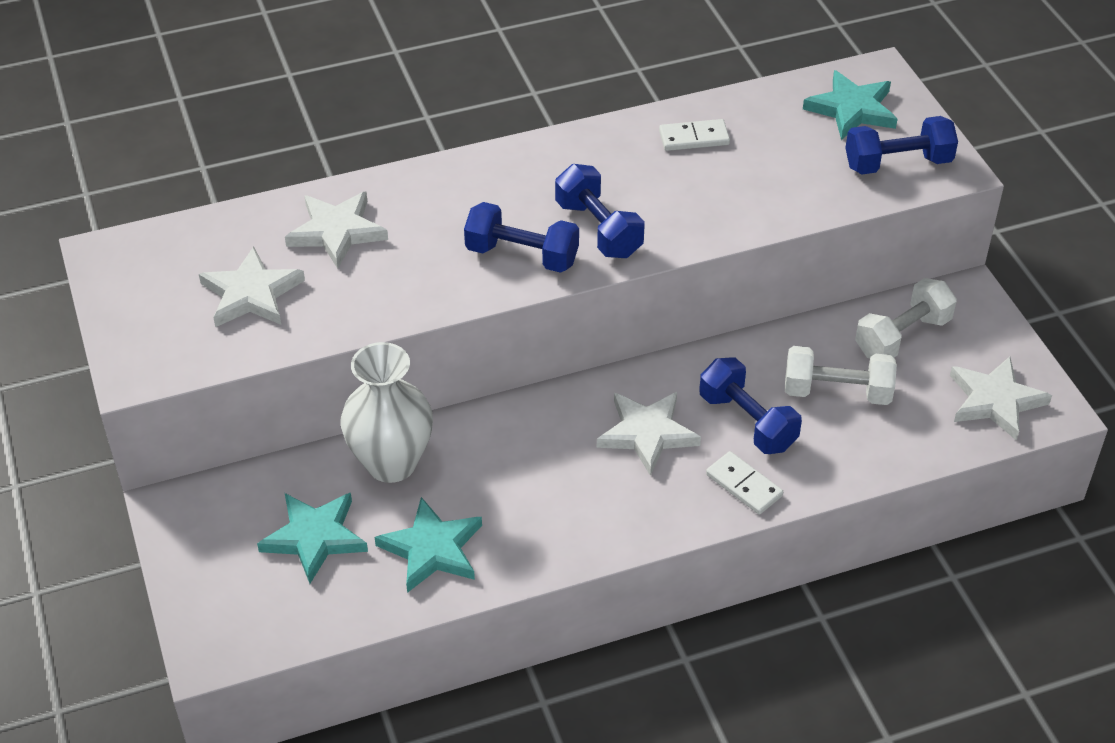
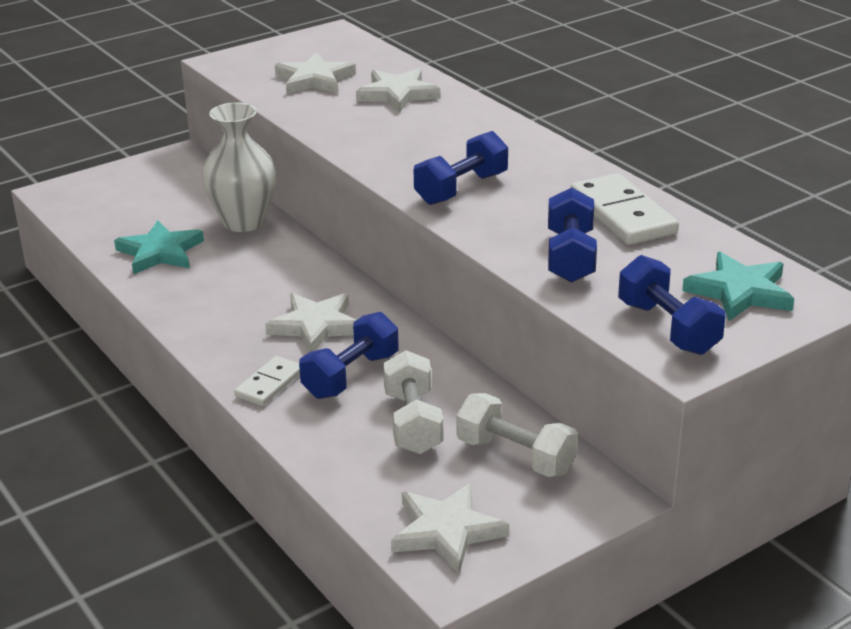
camera: 75 degrees right, 15 degrees down
turquoise star [257,493,368,584] -> none
blue dumbbell [464,202,579,273] -> blue dumbbell moved to [548,188,597,283]
white domino [659,119,730,151] -> white domino [570,173,679,245], size x1.72

